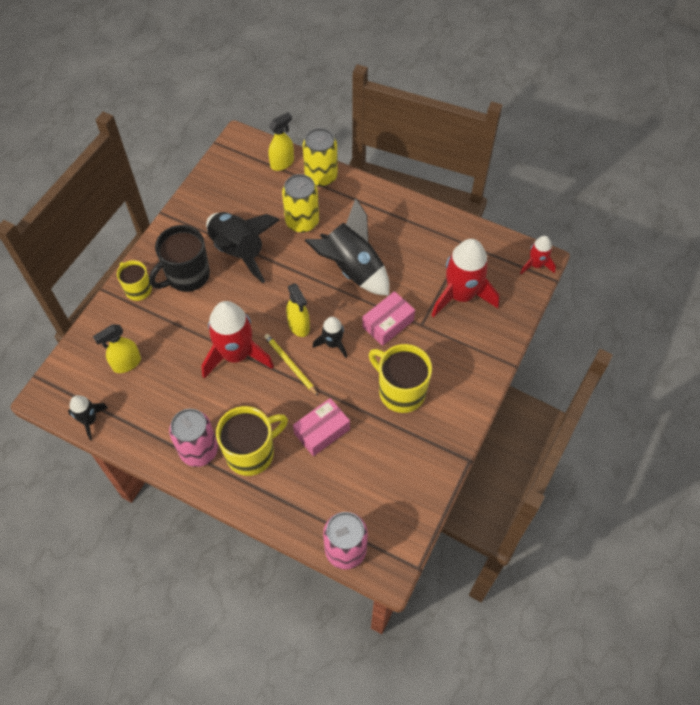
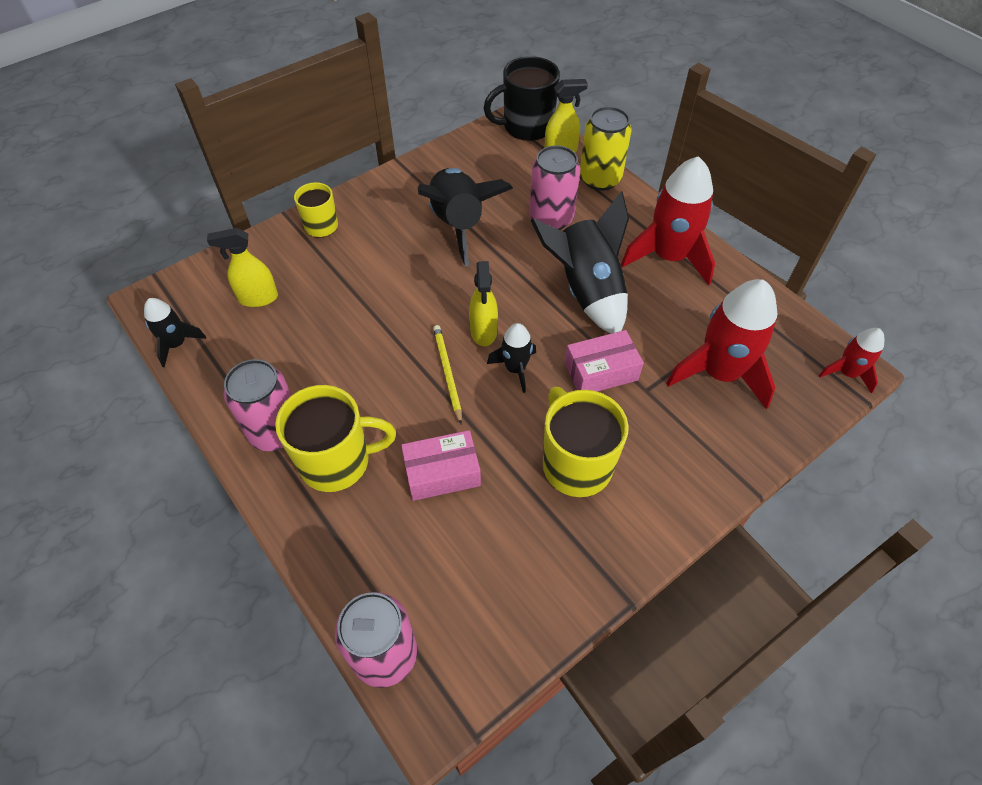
camera: 25 degrees right, 5 degrees down
black mug [149,225,210,292] -> black mug moved to [483,56,560,141]
red rocket [202,301,274,378] -> red rocket moved to [621,156,715,285]
yellow can [282,174,319,233] -> pink can [529,145,581,230]

